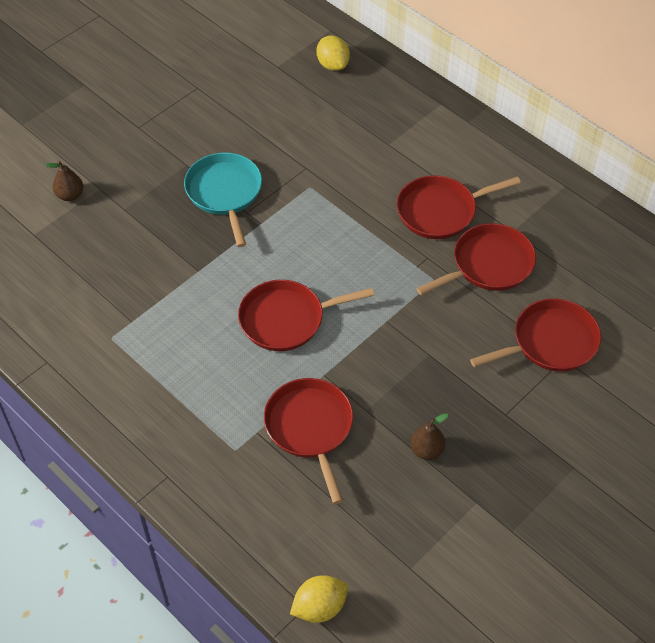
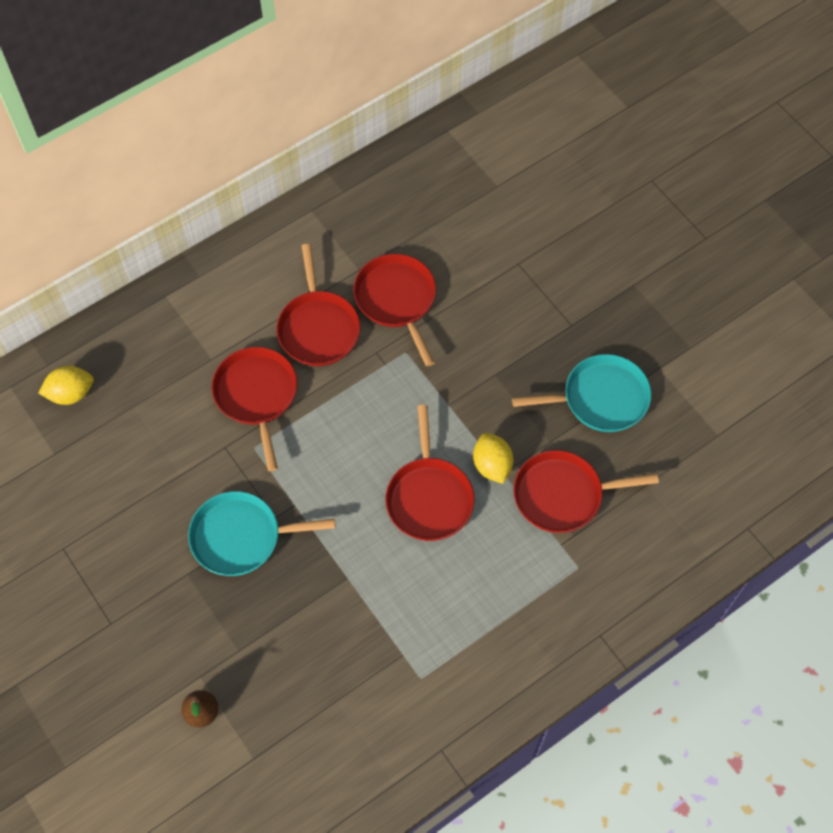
camera: 80 degrees left, 10 degrees up
yellow lemon [290,575,348,623] -> yellow lemon moved to [473,433,513,484]
brown pear [410,413,448,460] -> turquoise pan [512,354,652,432]
red pan [470,298,601,372] -> red pan moved to [212,347,297,471]

